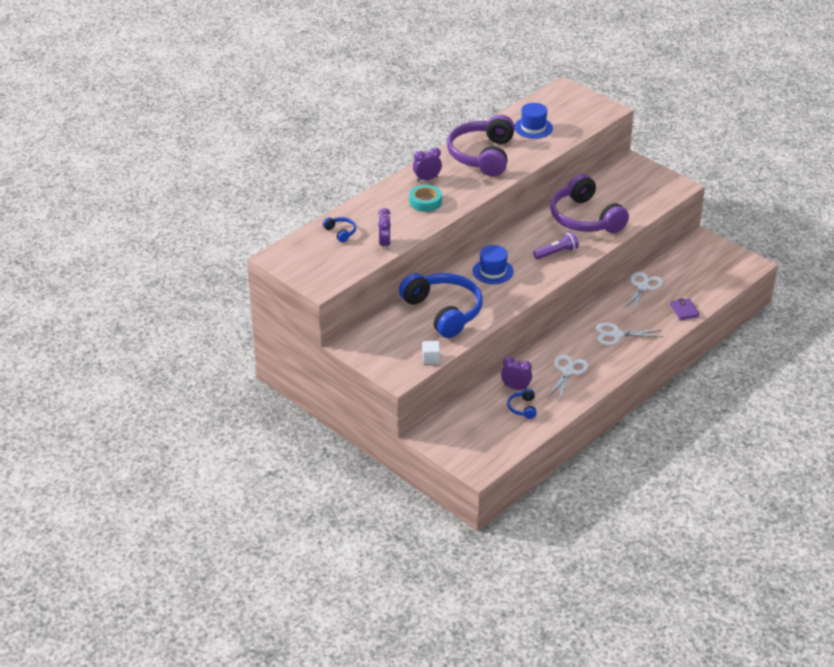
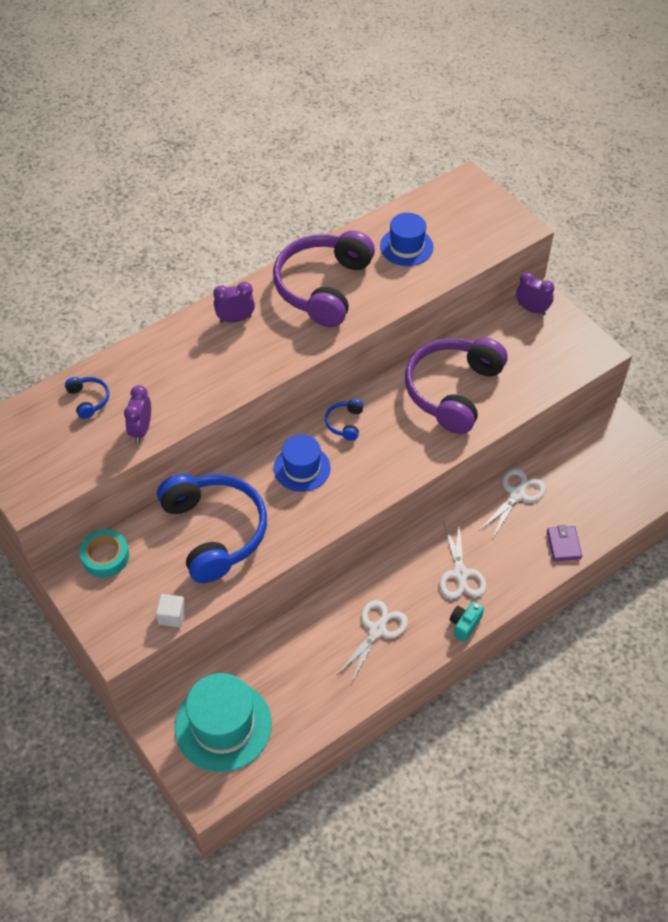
camera: 10 degrees right, 15 degrees up
turquoise tape [409,185,442,212] -> turquoise tape moved to [79,529,129,577]
purple clock [501,357,532,390] -> purple clock moved to [516,272,554,316]
blue headphones [507,389,537,419] -> blue headphones moved to [325,399,364,441]
purple flashlight [533,232,579,259] -> none
purple headphones [550,174,629,233] -> purple headphones turned 45 degrees clockwise [405,338,508,434]
white scissors [595,322,663,345] -> white scissors turned 105 degrees counterclockwise [440,521,486,599]
none -> turquoise hat [175,673,272,772]
none -> turquoise camera [450,601,484,642]

